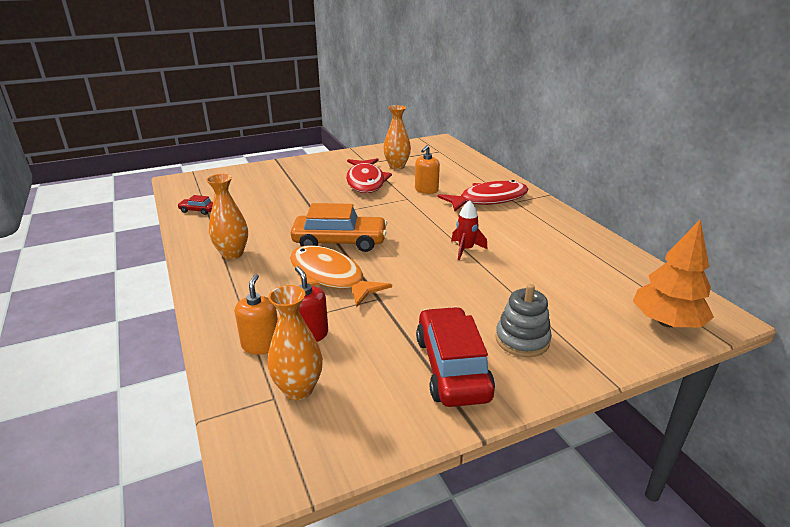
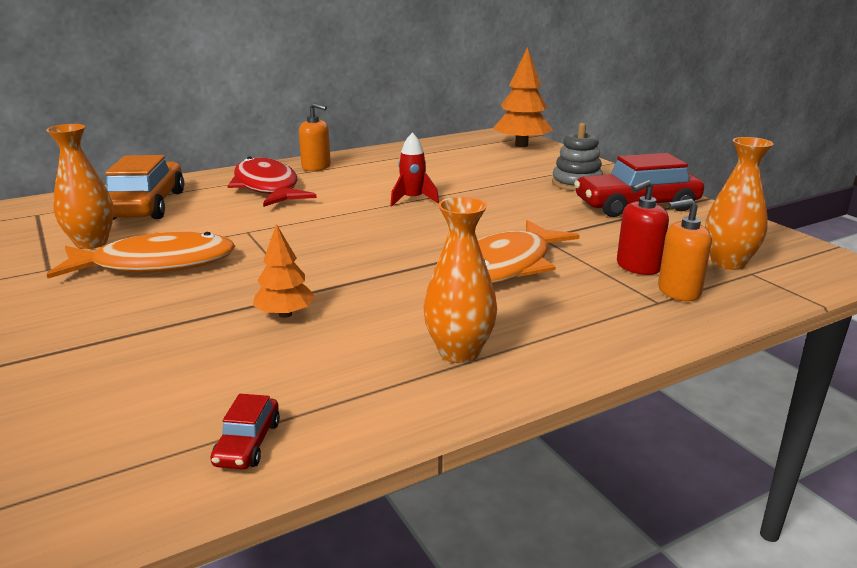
camera: 95 degrees left, 5 degrees down
orange car [291,203,387,252] -> orange car moved to [105,155,184,220]
red fish [346,158,392,193] -> orange fish [46,232,236,278]
orange soap dispenser [415,145,440,194] -> orange soap dispenser moved to [299,103,331,171]
none -> orange tree [253,224,315,318]

